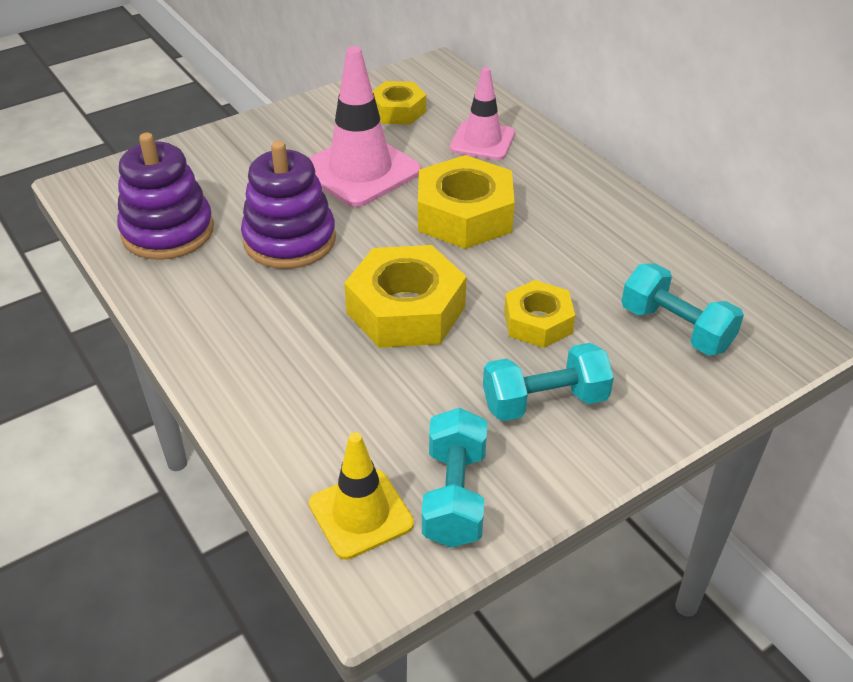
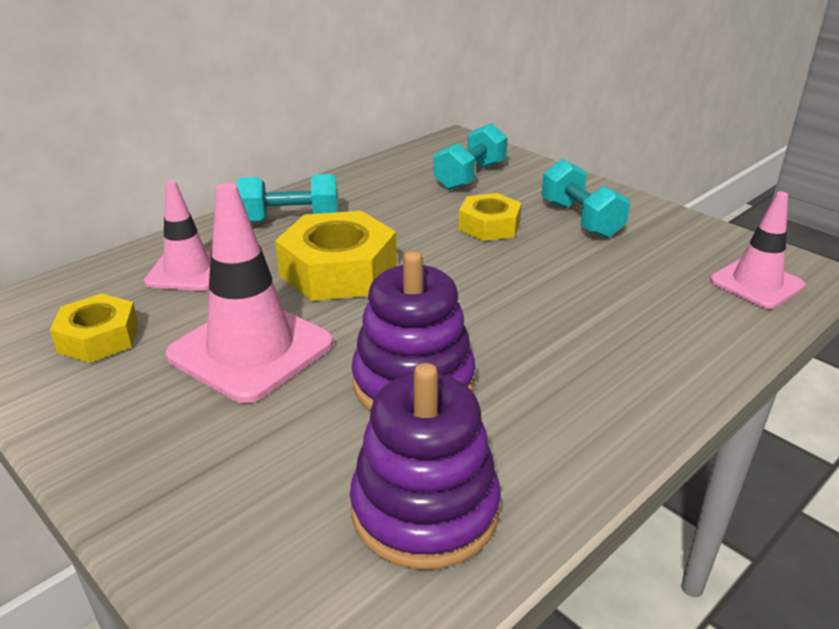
camera: 100 degrees left, 10 degrees down
yellow traffic cone [309,432,414,560] -> pink traffic cone [710,192,805,309]
yellow nut [344,245,467,348] -> none
turquoise dumbbell [422,408,487,548] -> turquoise dumbbell moved to [237,174,338,222]

